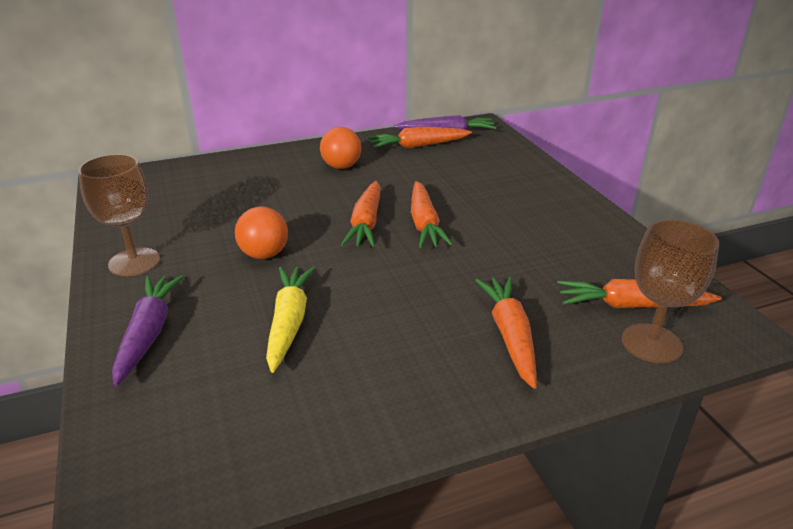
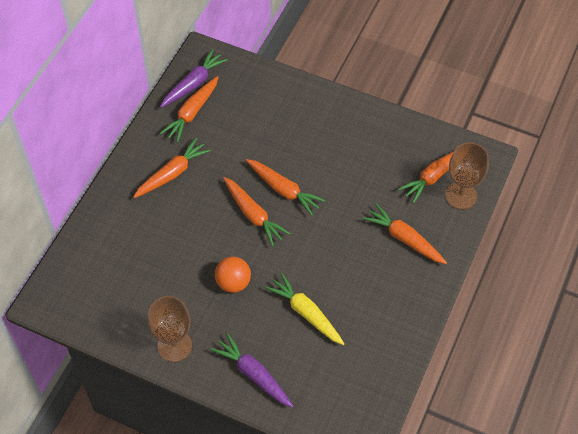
camera: 45 degrees left, 25 degrees up
orange ball [320,127,361,169] -> orange carrot [133,138,211,198]

